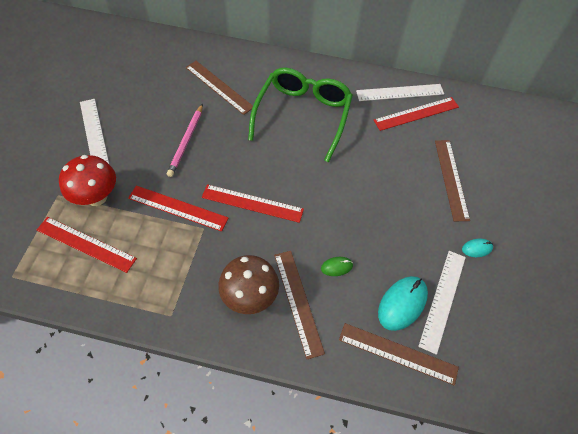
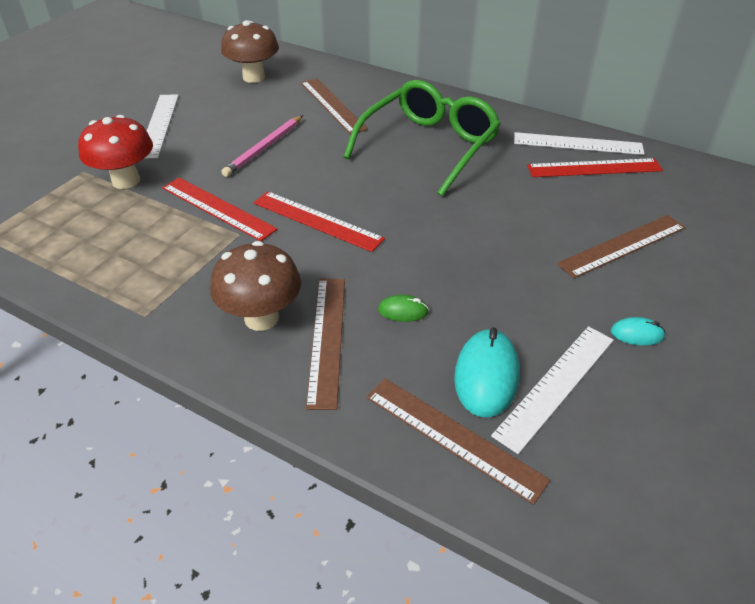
camera: 20 degrees right, 15 degrees down
red ruler [37,217,137,273] -> none
turquoise mouse [378,276,428,331] -> turquoise mouse turned 45 degrees counterclockwise [454,328,520,417]
brown ruler [435,140,470,221] -> brown ruler turned 45 degrees clockwise [557,215,686,278]
none -> brown mushroom [221,20,279,83]

